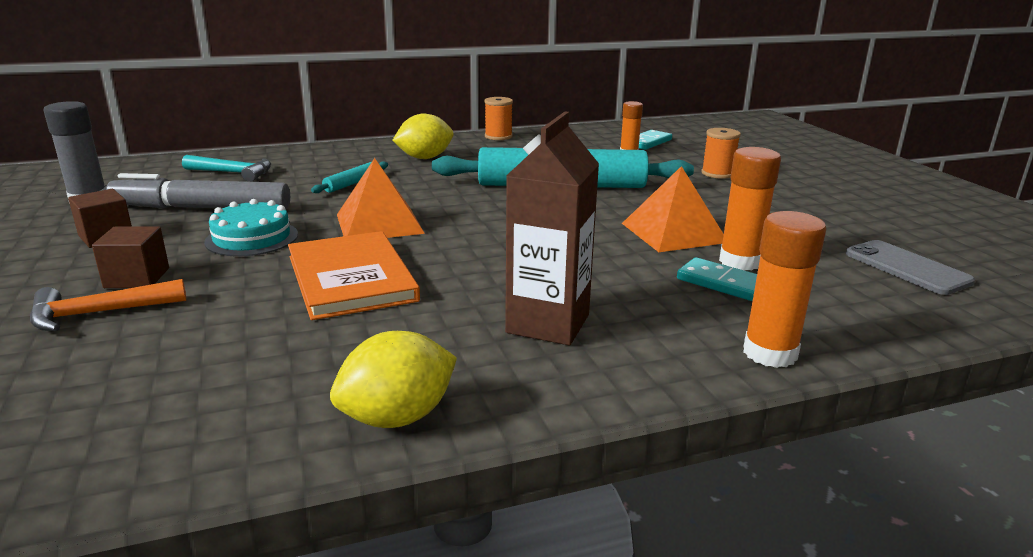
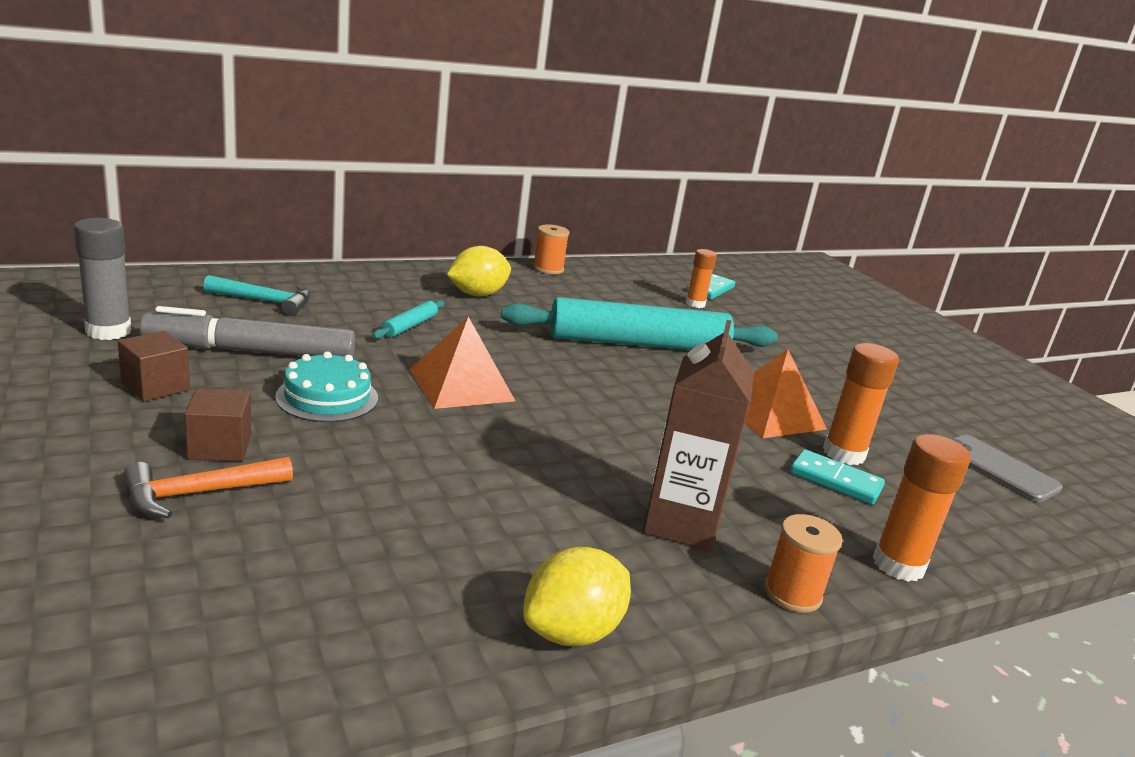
camera: 10 degrees left, 0 degrees up
orange book [288,231,420,320] -> none
orange spool [702,128,741,179] -> orange spool moved to [764,514,842,613]

